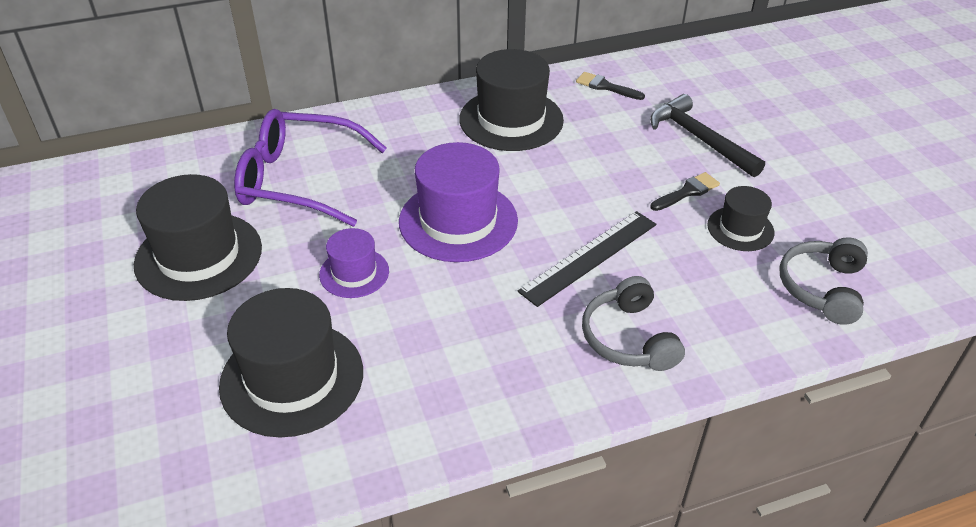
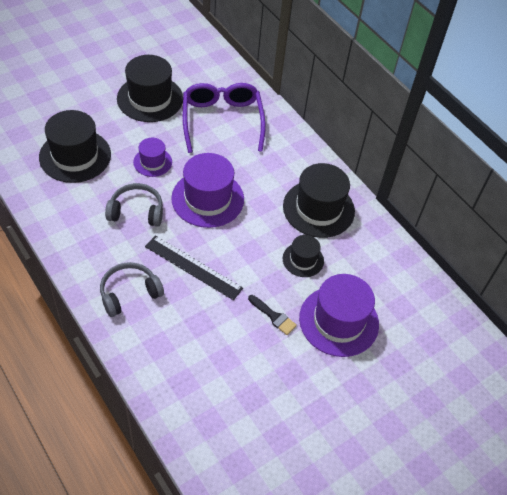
camera: 70 degrees right, 10 degrees up
black brush [576,72,645,100] -> none
black hammer [650,94,765,177] -> purple hat [299,274,379,357]
black hat [707,186,774,251] -> black hat moved to [283,235,324,277]
grey headphones [780,237,868,325] -> grey headphones moved to [105,183,163,227]

